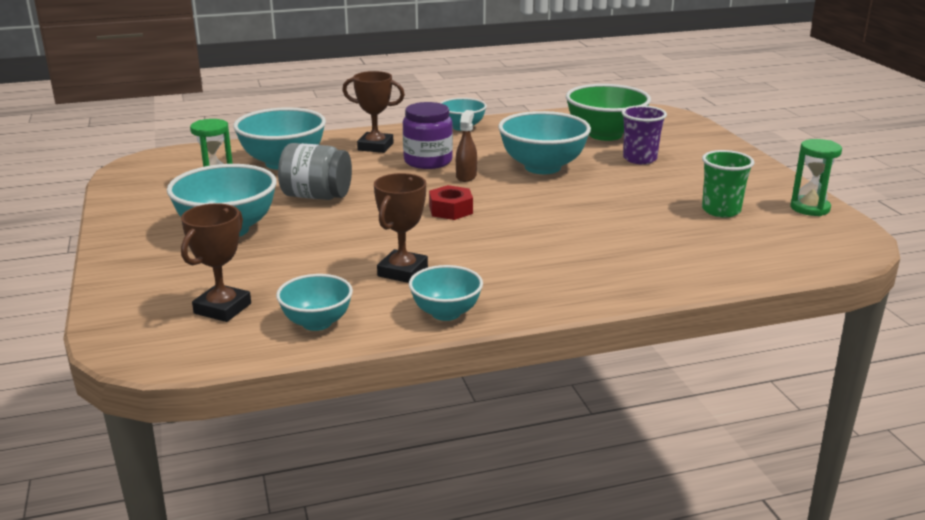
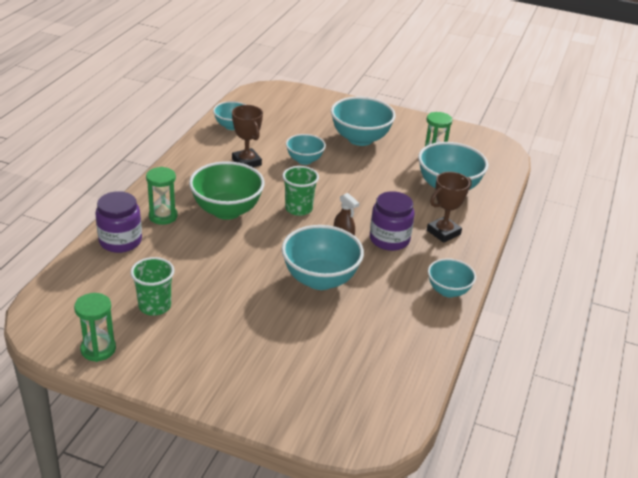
camera: 125 degrees right, 10 degrees up
brown trophy [181,203,251,322] -> none
grey jar [278,143,352,200] -> none
turquoise bowl [409,265,483,321] -> turquoise bowl moved to [286,134,326,165]
red nut [429,185,473,220] -> green cup [282,166,319,216]
green bowl [566,84,651,141] -> green bowl moved to [189,161,265,220]
purple cup [622,105,667,164] -> none
none -> purple jar [95,191,142,253]
none -> green hourglass [146,167,178,225]

